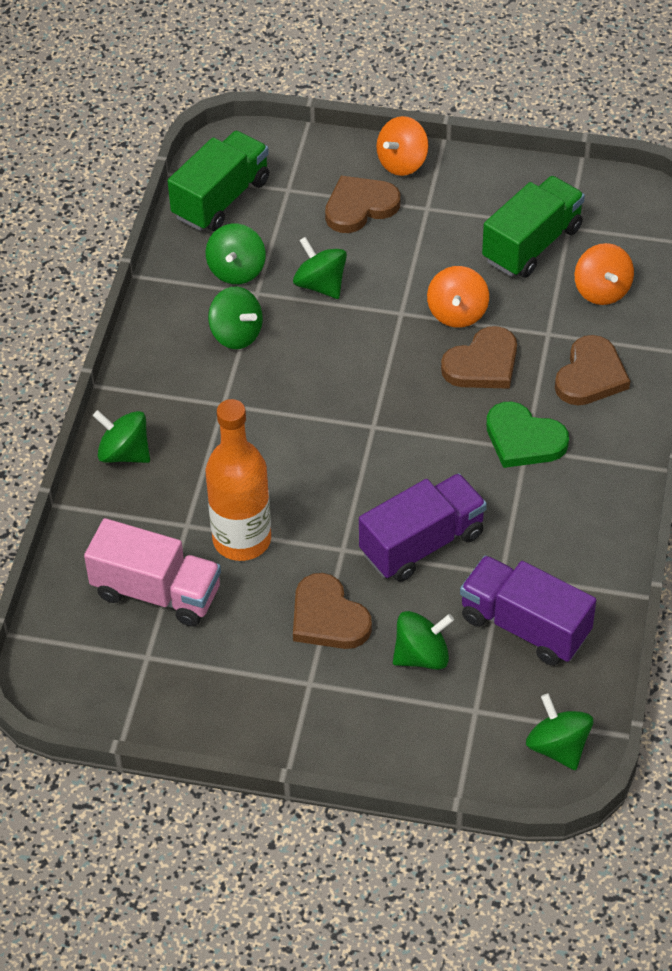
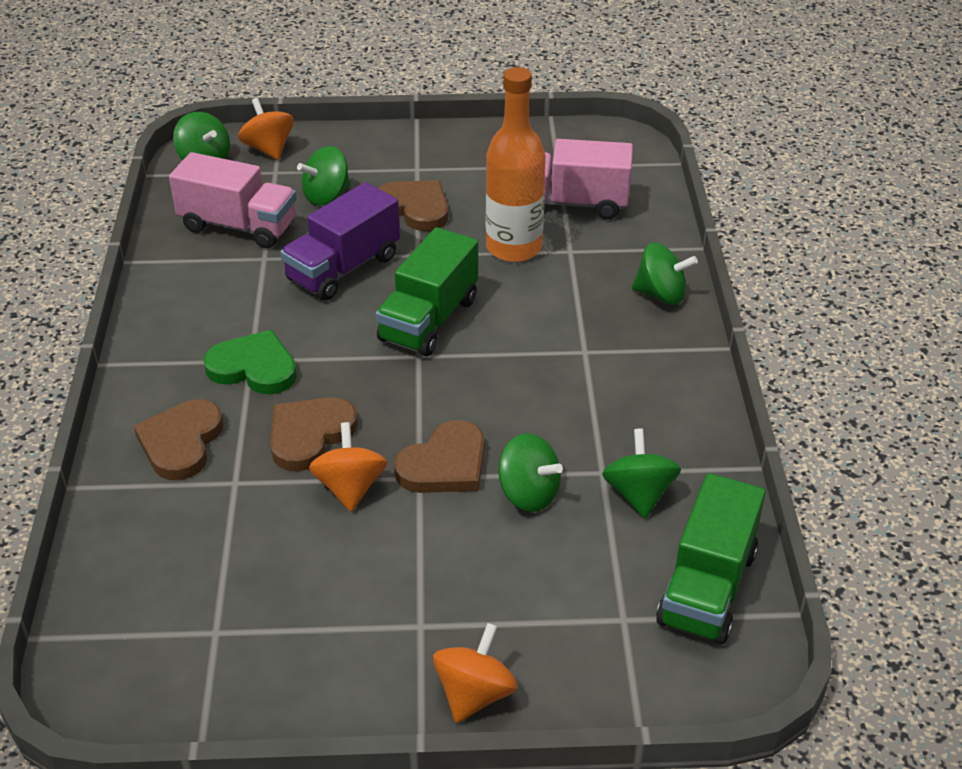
camera: 165 degrees right, 10 degrees down
green spinning top [208,287,263,349] -> none
brown heart [325,176,401,233] -> brown heart moved to [394,420,484,493]
purple truck [460,555,596,666] -> pink truck [169,152,297,248]
green truck [482,176,585,278] -> green truck moved to [376,227,478,356]
orange spinning top [575,243,634,305] -> orange spinning top moved to [238,98,294,160]

